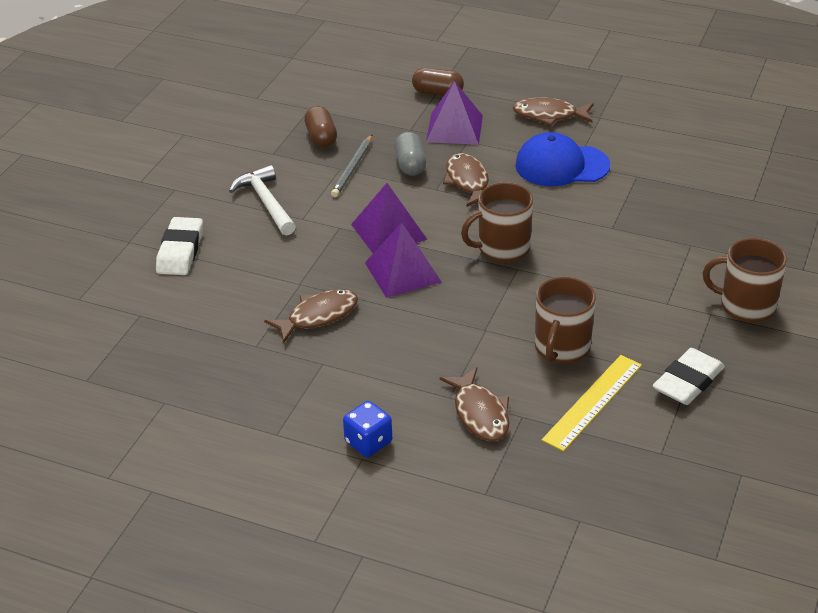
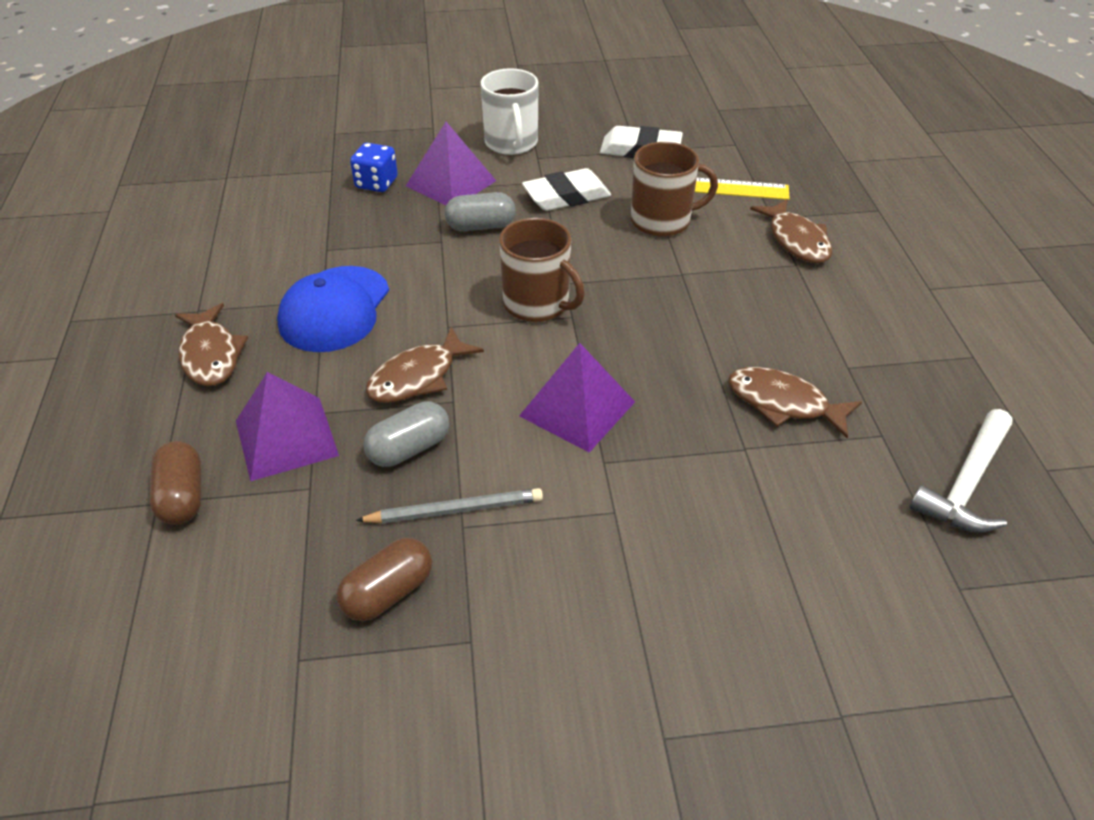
camera: 120 degrees left, 5 degrees up
white eraser [156,217,203,275] -> white eraser moved to [522,168,611,211]
white hammer [229,165,296,236] -> white hammer moved to [910,409,1012,533]
blue dice [343,401,392,457] -> blue dice moved to [350,143,398,192]
purple pyramid [365,222,442,298] -> purple pyramid moved to [406,122,496,206]
brown fish [440,367,509,441] -> brown fish turned 120 degrees clockwise [750,199,832,263]
blue cap [515,132,610,186] -> blue cap turned 45 degrees clockwise [277,266,389,352]
brown mug [703,238,787,322] -> white mug [481,68,538,155]
none -> grey capsule [445,192,515,231]

